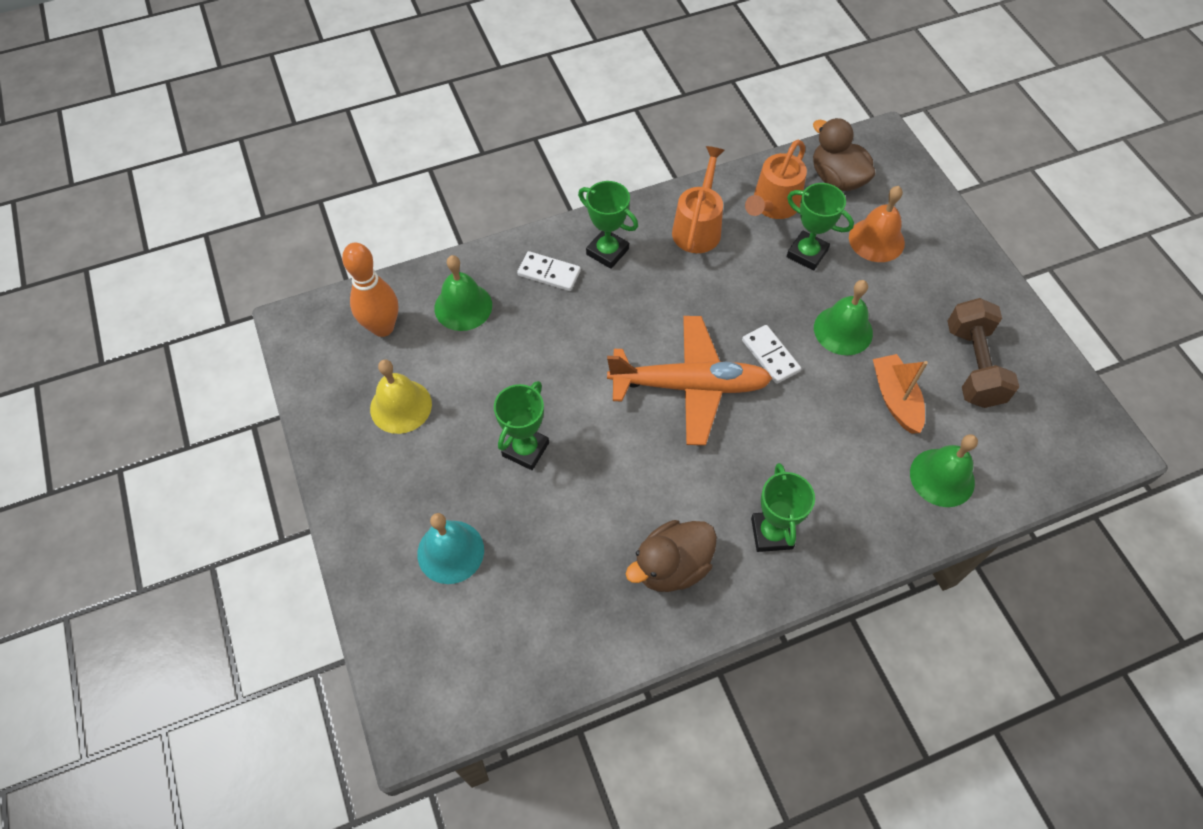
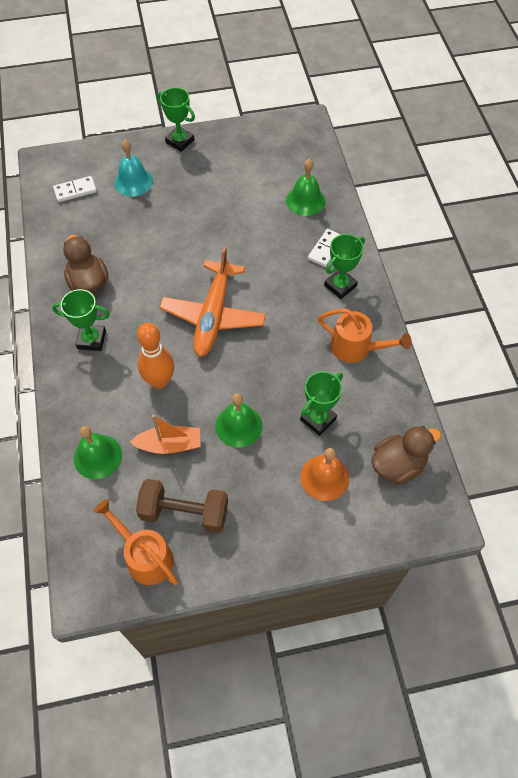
camera: 100 degrees right, 0 degrees up
orange bowling pin [342,242,399,337] -> orange bowling pin moved to [137,323,174,389]
yellow bell [370,359,432,434] -> none
green trophy [494,381,549,470] -> green trophy moved to [157,87,195,152]
white domino [742,325,801,384] -> white domino moved to [53,176,97,202]
orange watering can [745,140,807,219] -> orange watering can moved to [94,499,178,585]

